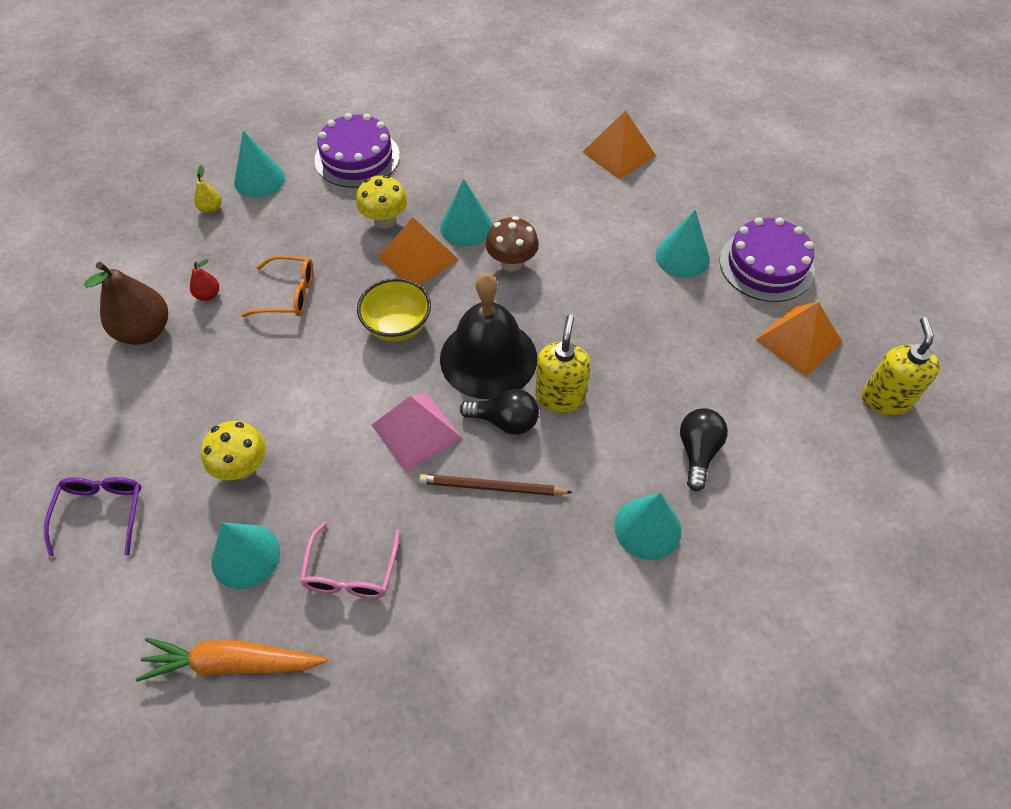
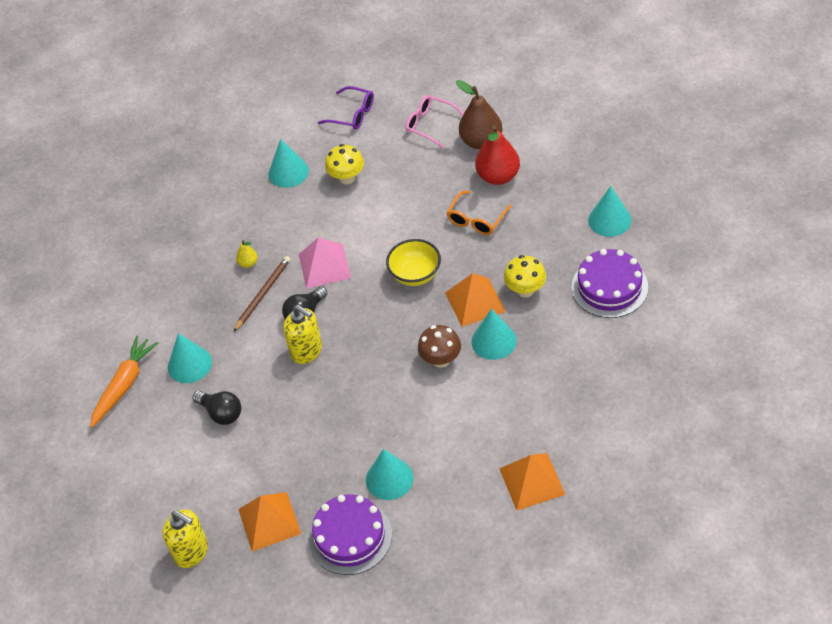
camera: 120 degrees right, 5 degrees down
orange carrot [136,638,327,682] -> orange carrot moved to [90,336,158,428]
red pear [190,259,219,301] -> red pear [475,125,520,185], size x2.13
yellow pear [194,165,222,214] -> yellow pear moved to [236,240,258,268]
pink glasses [300,522,400,598] -> pink glasses moved to [406,95,464,148]
black bell [440,273,537,399] -> none

